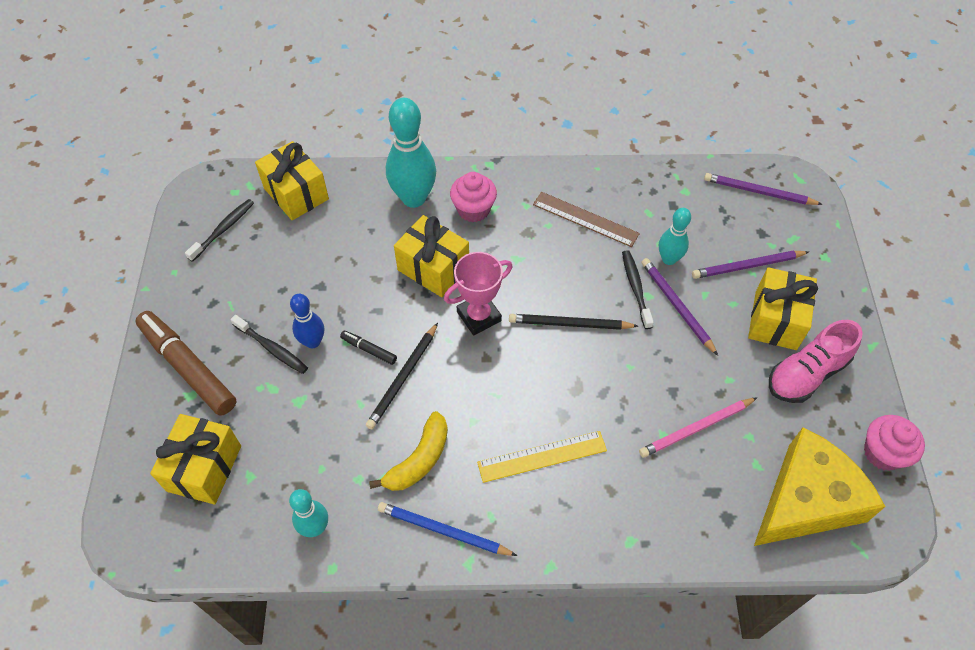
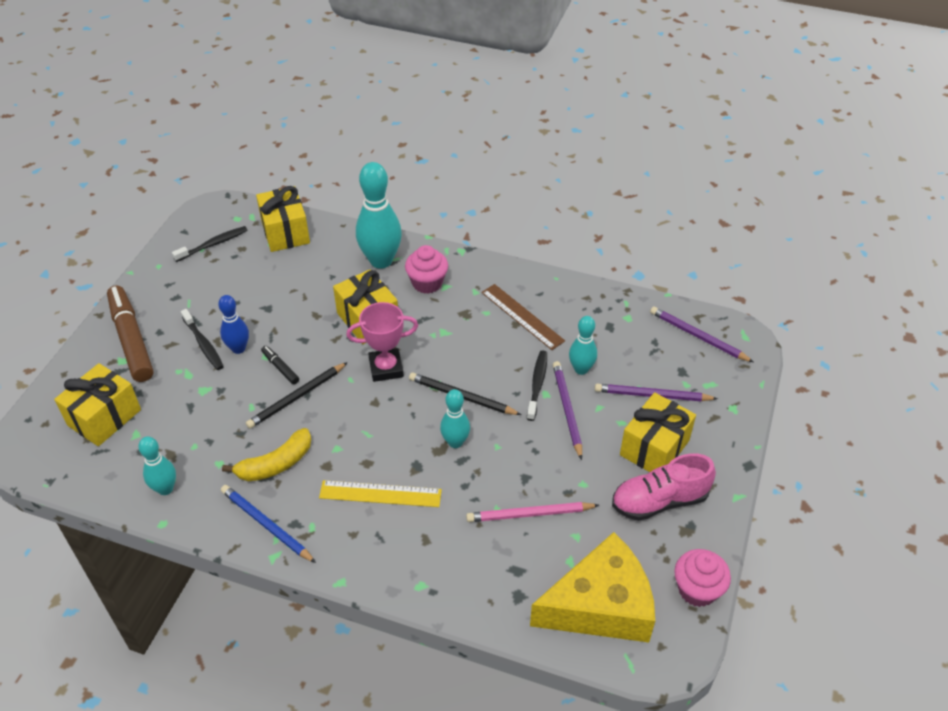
camera: 20 degrees right, 10 degrees down
none -> turquoise bowling pin [440,389,470,448]

